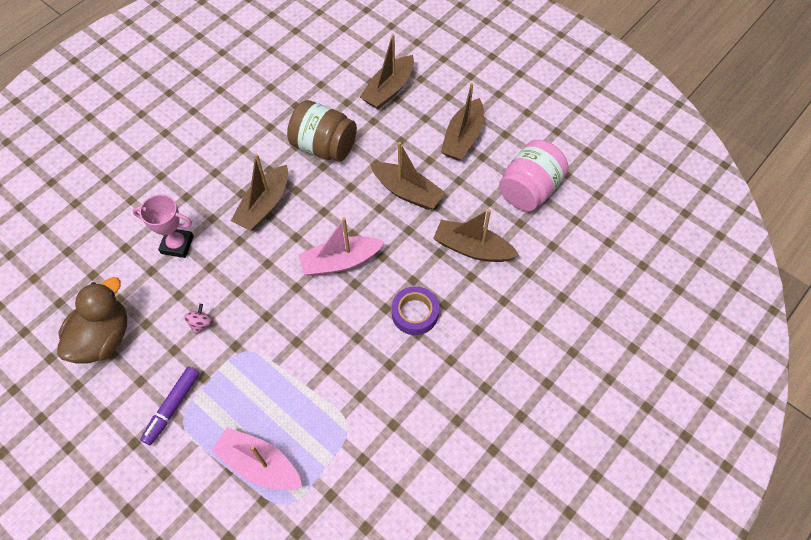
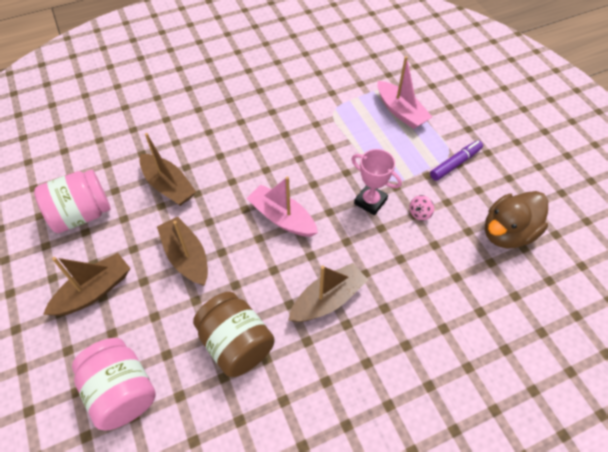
camera: 155 degrees left, 5 degrees down
pink trophy [132,194,194,258] -> pink trophy moved to [352,149,402,215]
pink boat [298,218,384,276] -> pink boat turned 150 degrees counterclockwise [246,176,318,237]
brown boat [360,34,414,109] -> pink jar [72,338,156,431]
purple tape [392,286,439,335] -> none

